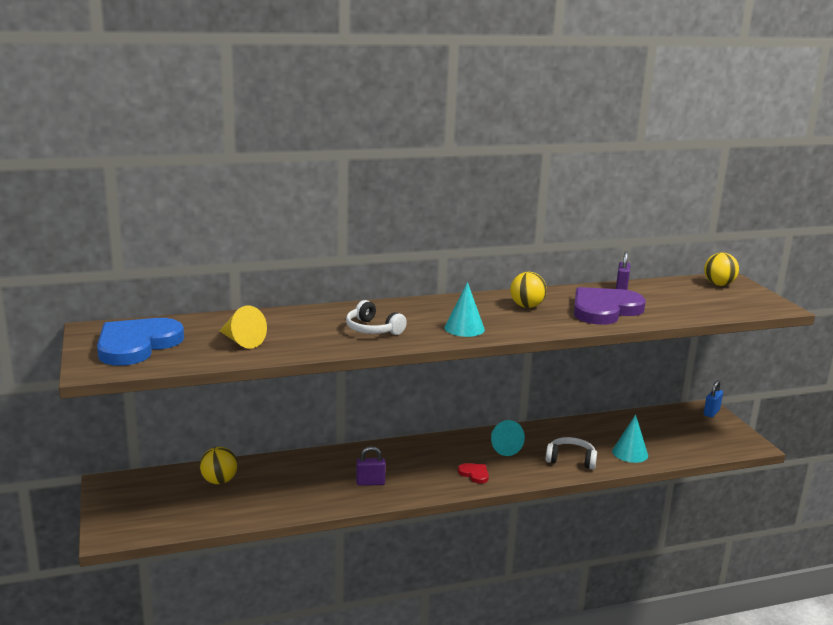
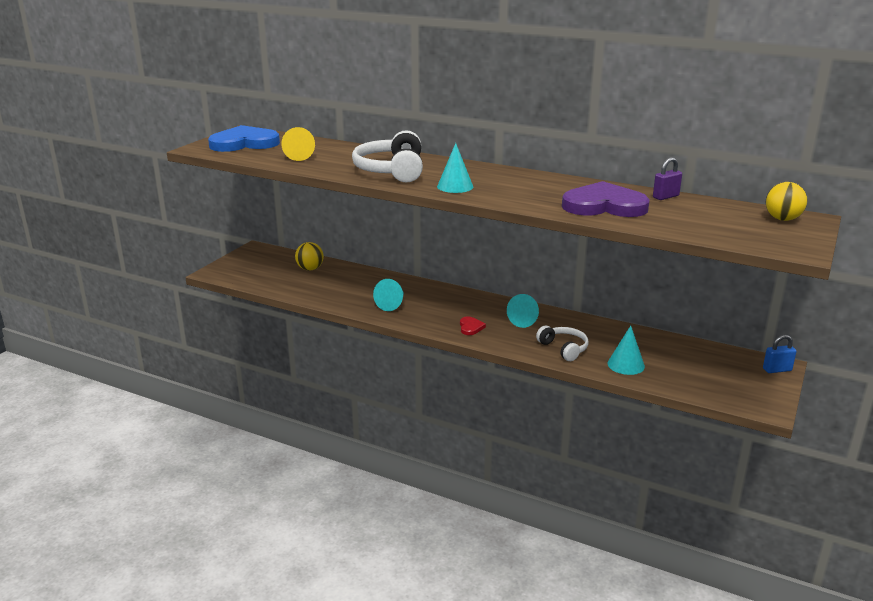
camera: 45 degrees right, 5 degrees up
white headphones [346,300,407,335] -> white headphones [352,130,423,182], size x1.70
purple padlock [356,446,386,486] -> turquoise cone [373,279,404,311]
yellow ball [510,272,547,308] -> none

